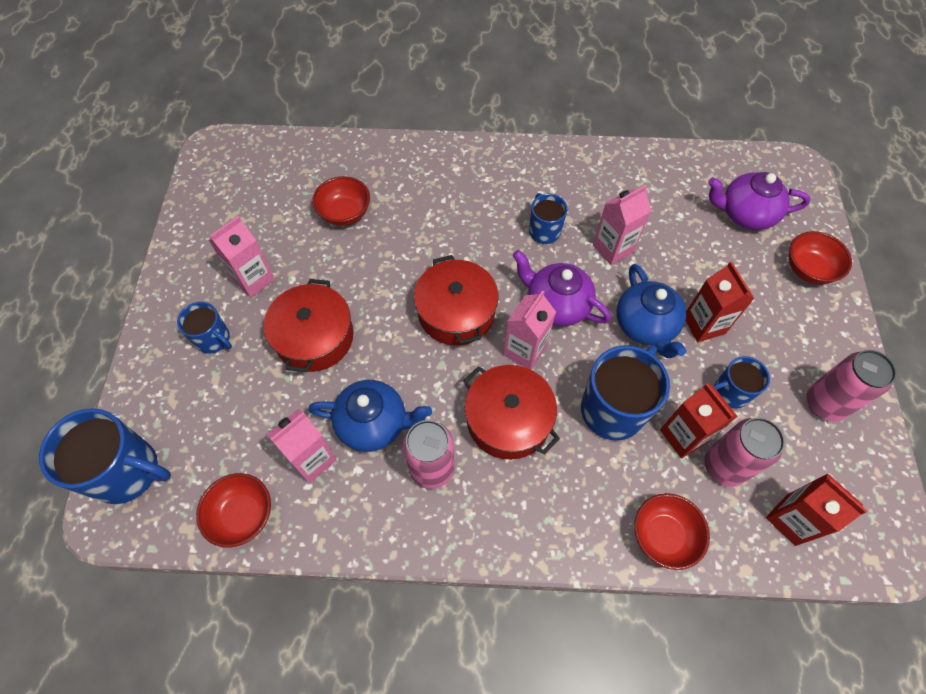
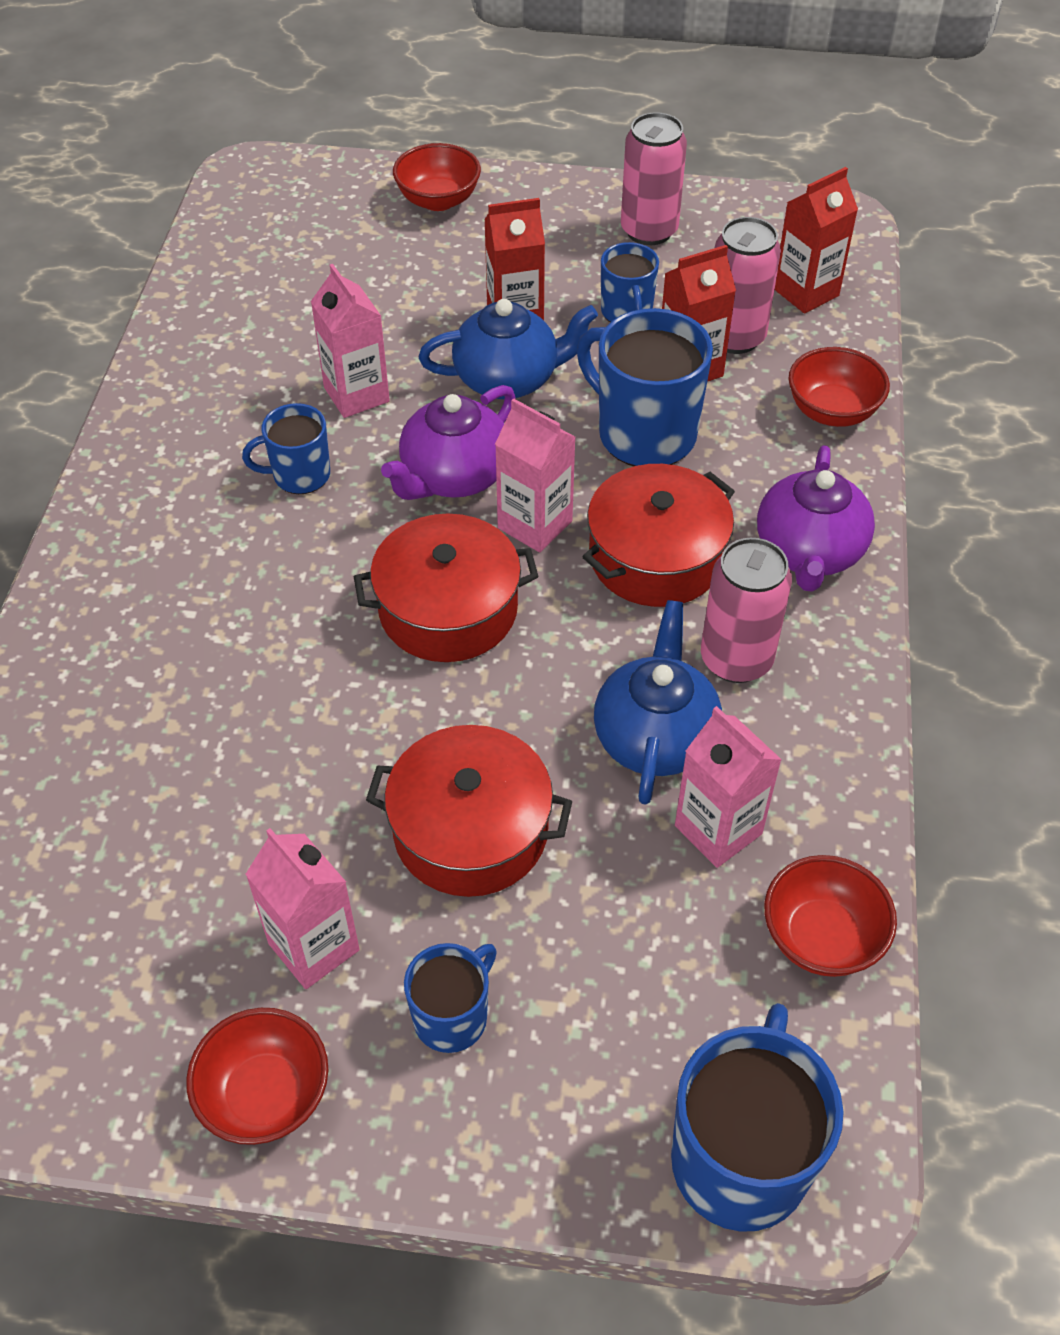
camera: 85 degrees left, 10 degrees down
red bowl [312,176,370,226] -> red bowl moved to [186,1008,328,1145]
purple teapot [708,172,810,230] -> purple teapot moved to [757,445,875,592]

